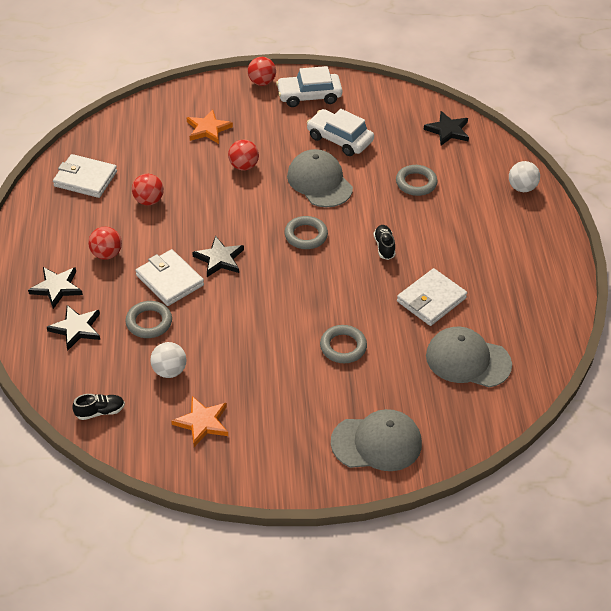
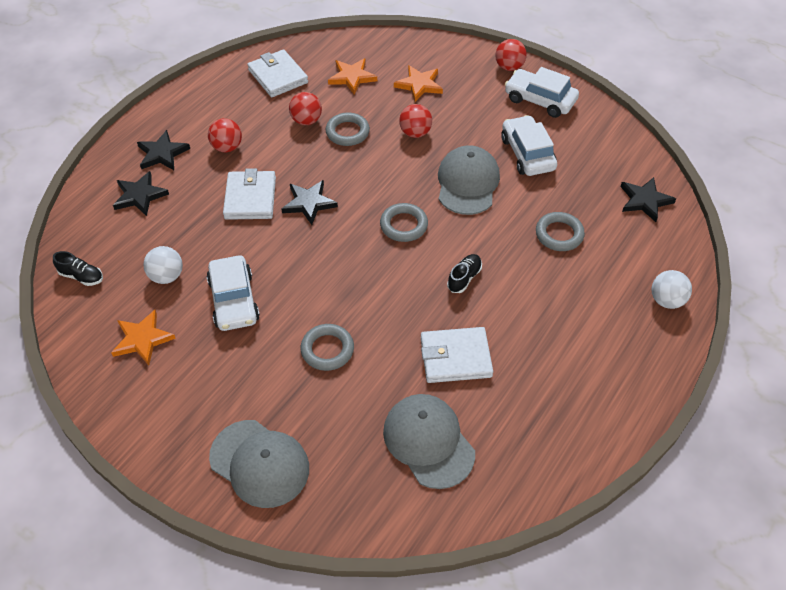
camera: 40 degrees right, 5 degrees up
grey ring [126,301,172,338] -> grey ring moved to [326,112,370,146]
none -> white car [207,255,260,331]
none -> orange star [328,58,377,94]

